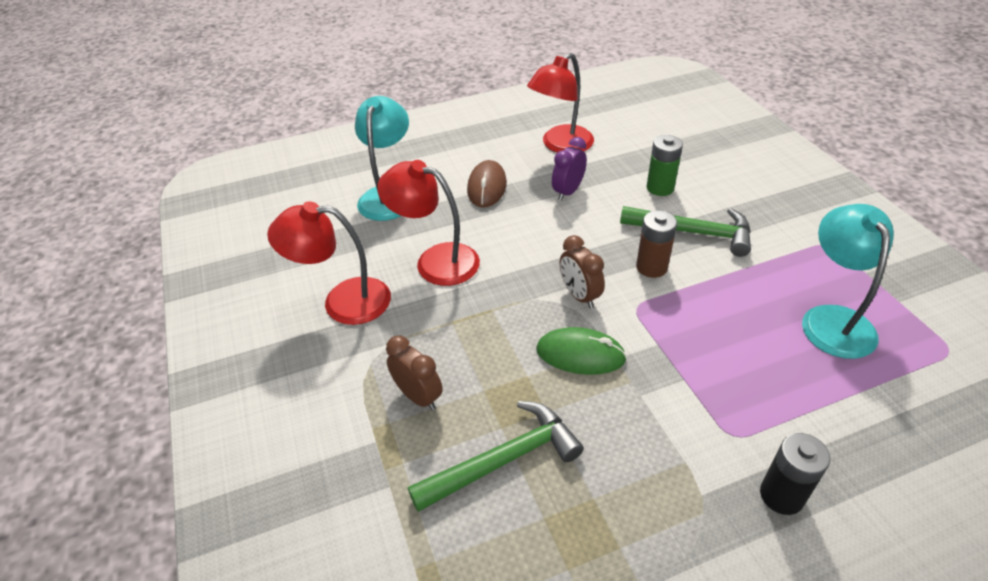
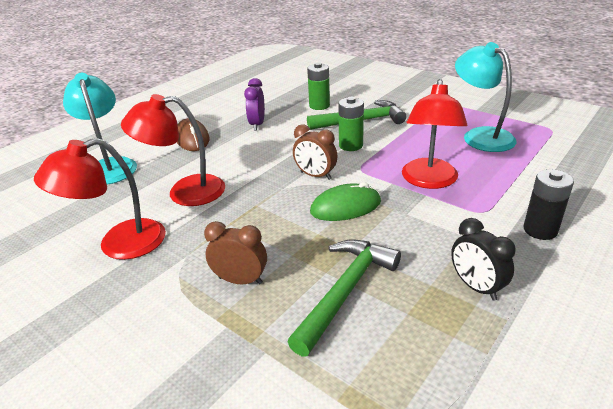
camera: 30 degrees left, 10 degrees down
red lamp [527,53,594,153] -> red lamp moved to [402,79,467,189]
brown battery [636,210,677,278] -> green battery [338,97,364,151]
none -> black clock [451,218,516,301]

